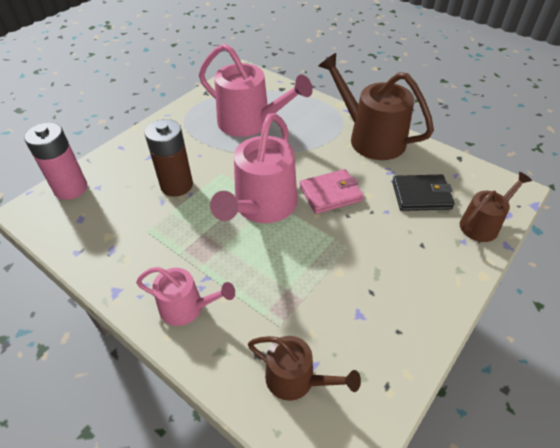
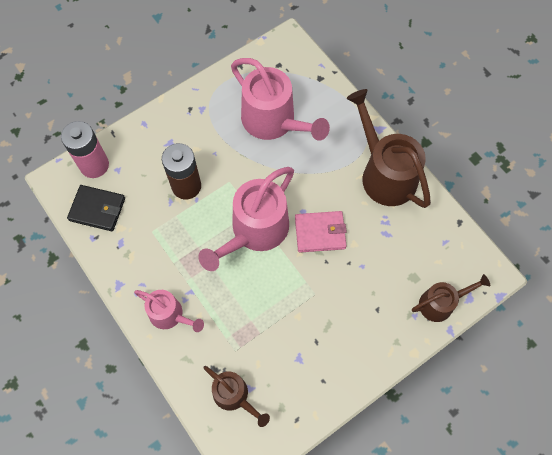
camera: 15 degrees right, 20 degrees up
black wallet [392,175,455,211] -> black wallet moved to [67,185,125,231]

